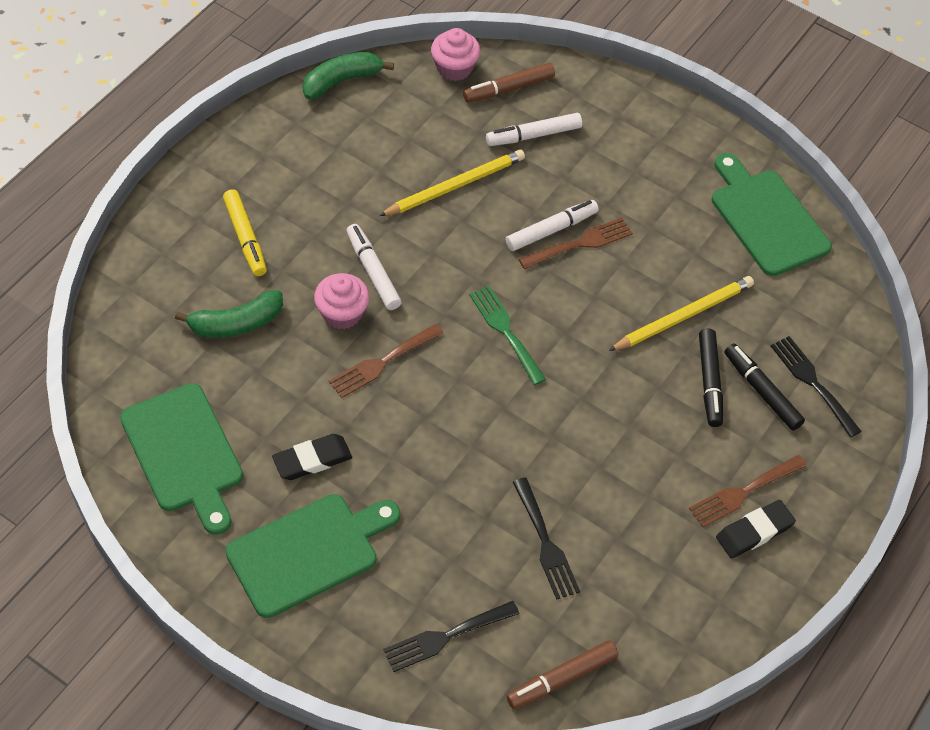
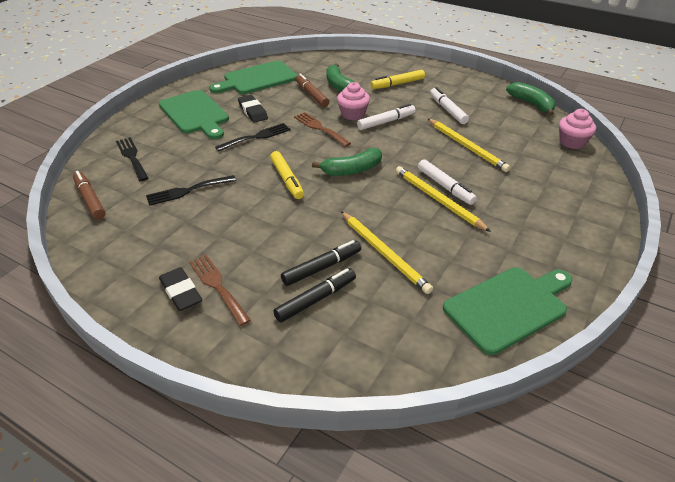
camera: 90 degrees right, 15 degrees down
brown marker [463,63,555,103] -> brown marker moved to [295,74,329,107]
green fork [469,286,546,385] -> green banana [312,148,382,176]
white marker [486,113,582,146] -> white marker moved to [430,87,469,124]
brown fork [519,218,633,269] -> yellow pencil [396,166,491,232]
black marker [699,329,723,427] -> black marker turned 150 degrees clockwise [281,240,361,286]
black fork [771,336,862,437] -> black fork moved to [215,123,291,151]
none -> yellow marker [270,151,304,199]

